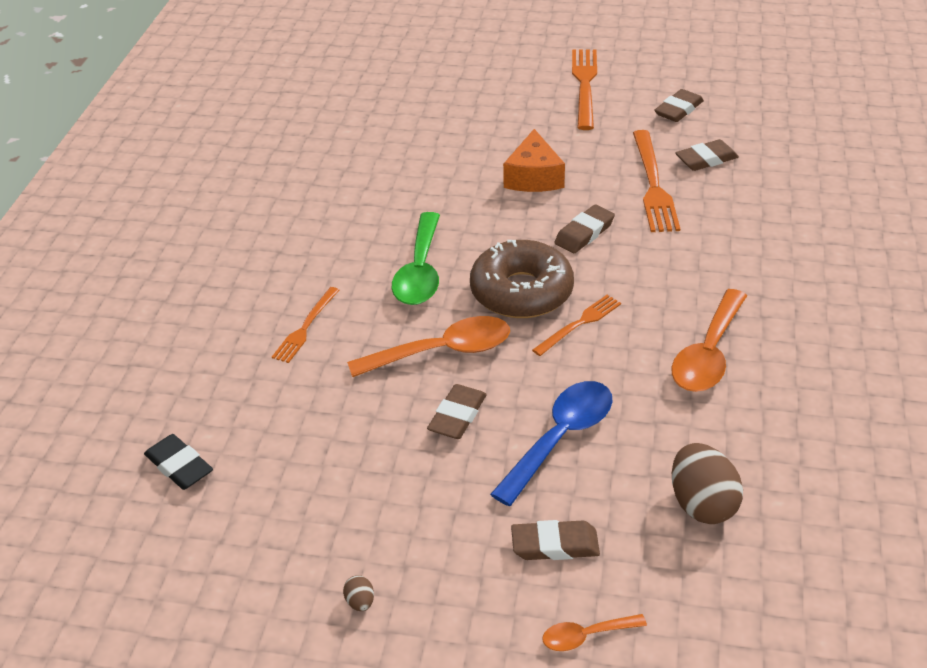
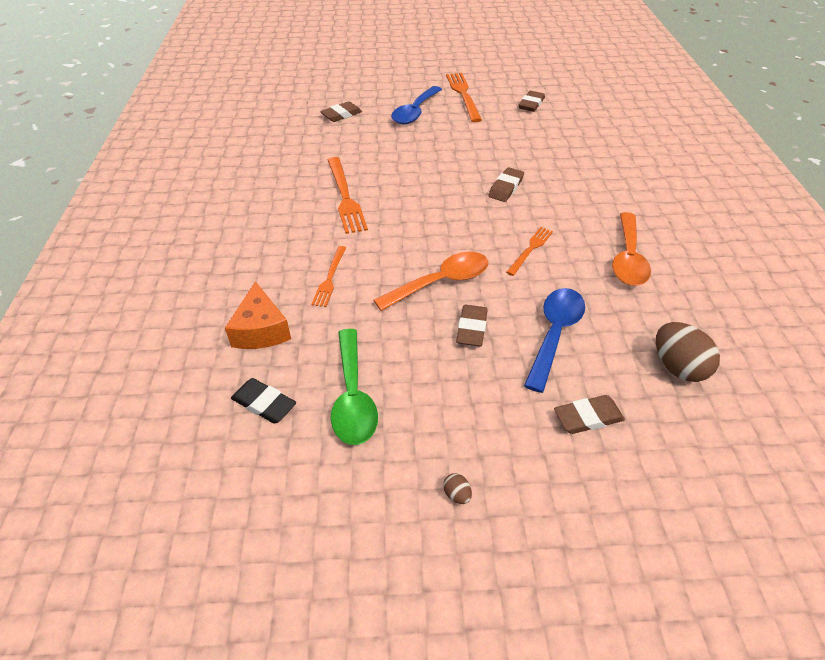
camera: 15 degrees left, 5 degrees up
green spoon [392,212,440,305] -> green spoon moved to [331,329,378,445]
brown donut [470,240,574,318] -> none
orange cheese [503,129,565,192] -> orange cheese moved to [225,281,291,349]
orange spoon [542,614,647,651] -> none
orange fork [633,130,680,232] -> orange fork moved to [328,157,368,234]
brown eraser [675,139,739,171] -> brown eraser moved to [320,101,362,122]
none -> blue spoon [391,86,442,124]

